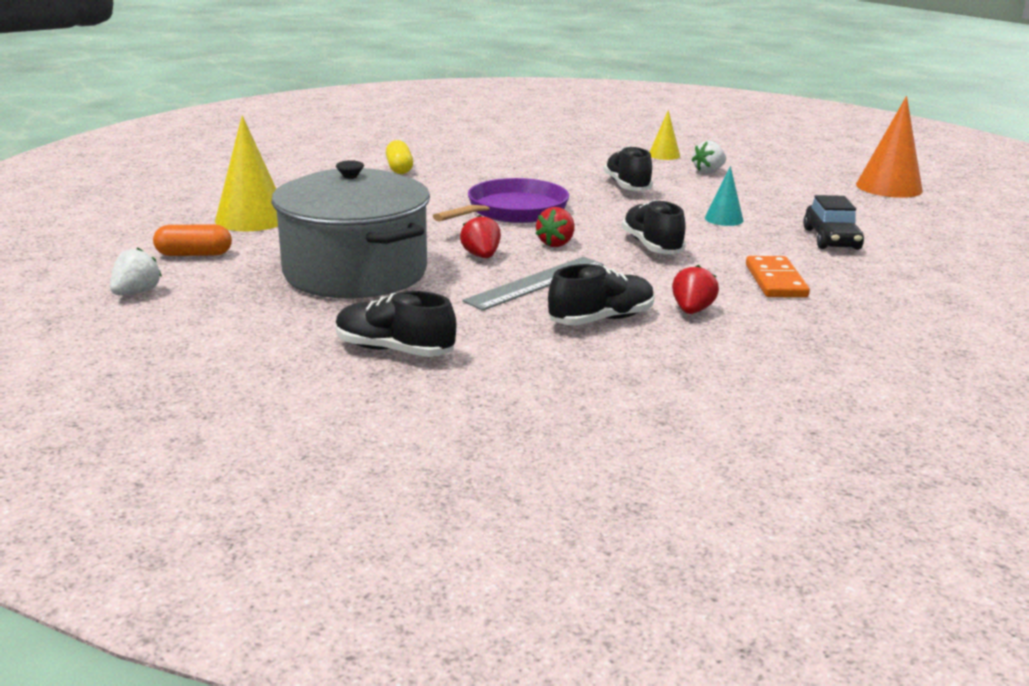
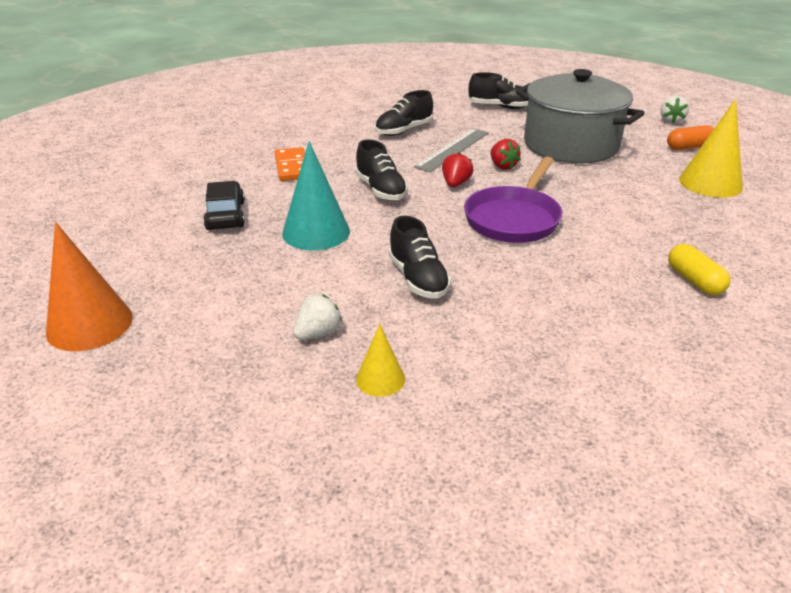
camera: 170 degrees right, 10 degrees up
red strawberry [672,265,719,314] -> none
turquoise cone [705,166,743,226] -> turquoise cone [282,141,350,250], size x1.84

